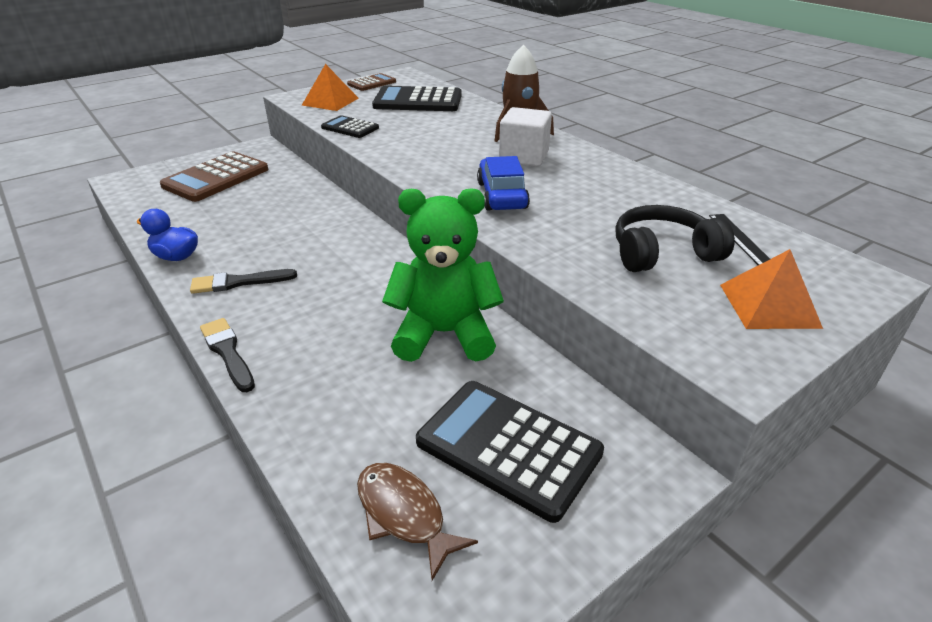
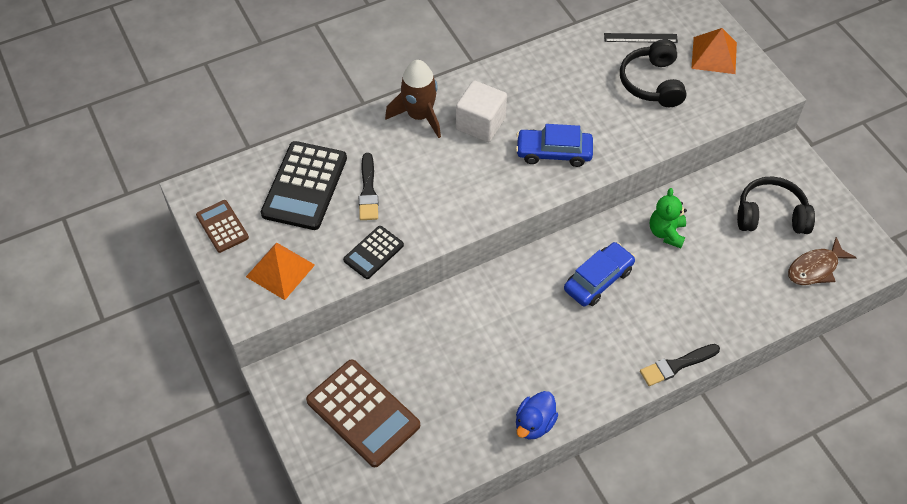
camera: 80 degrees left, 20 degrees up
black brush [190,269,297,294] -> black brush moved to [359,153,378,220]
green teddy bear [382,188,504,362] -> green teddy bear [650,188,687,248], size x0.55
black calculator [416,381,604,523] -> black headphones [737,176,815,234]
none -> blue car [564,242,635,306]

